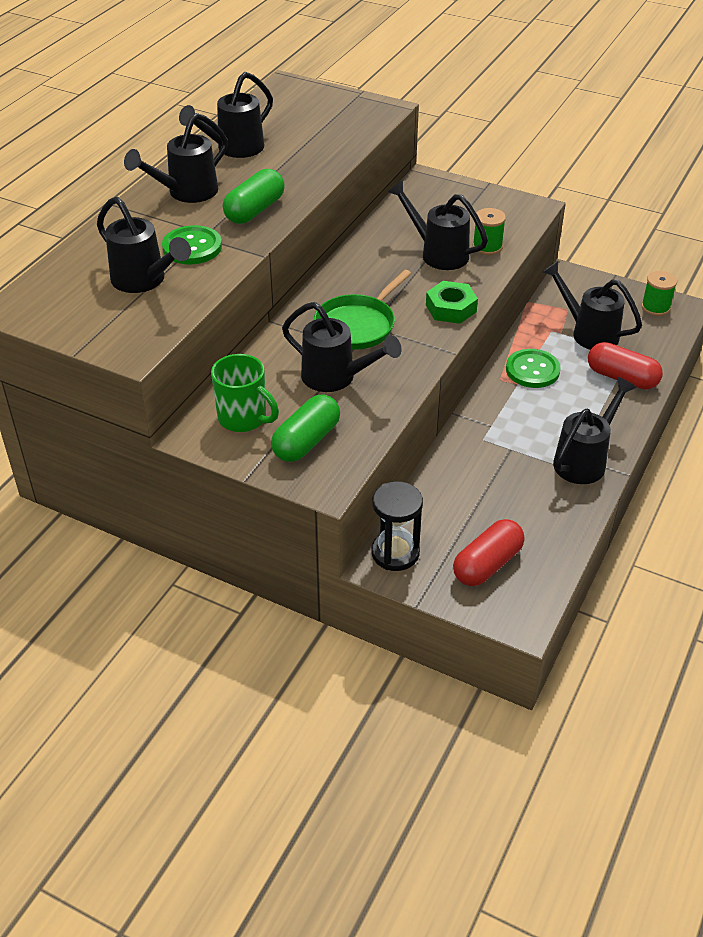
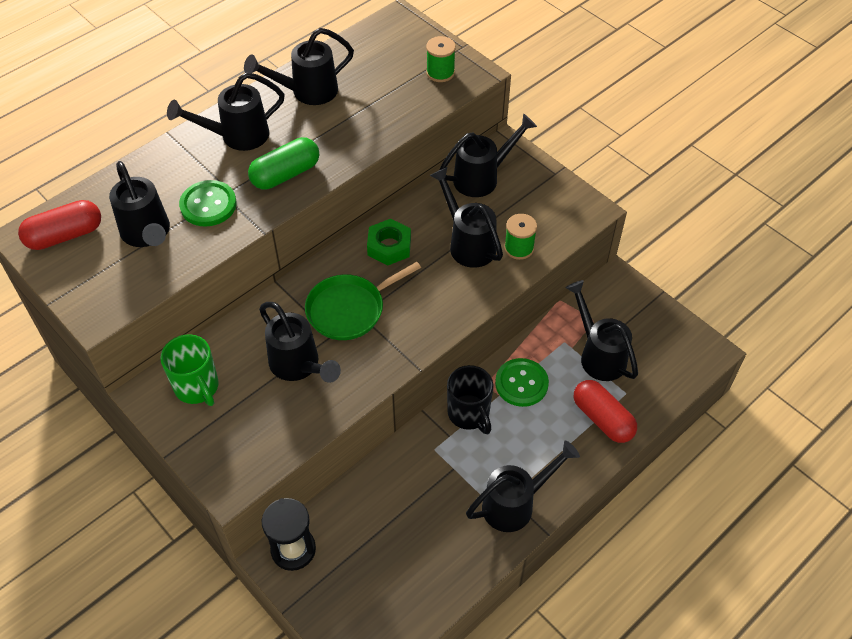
camera: 20 degrees right, 10 degrees up
green capsule [271,395,340,462] -> none
green nut [426,281,478,324] -> green nut moved to [367,219,411,266]
red capsule [453,519,524,586] -> red capsule moved to [18,200,101,250]
green spool [641,271,677,316] -> green spool moved to [426,36,456,82]
none -> black watering can [439,114,537,197]
none -> black mug [447,365,493,434]

